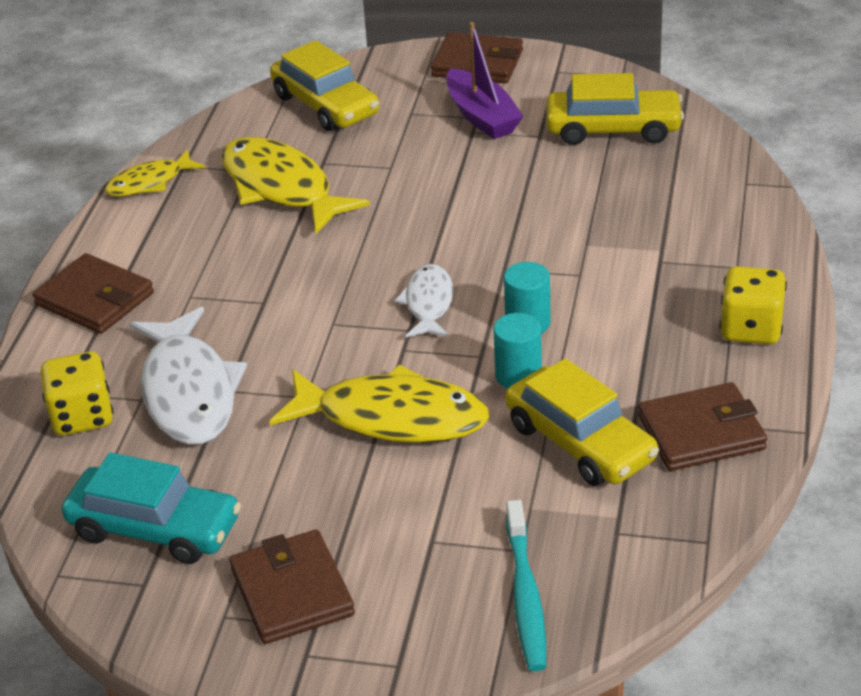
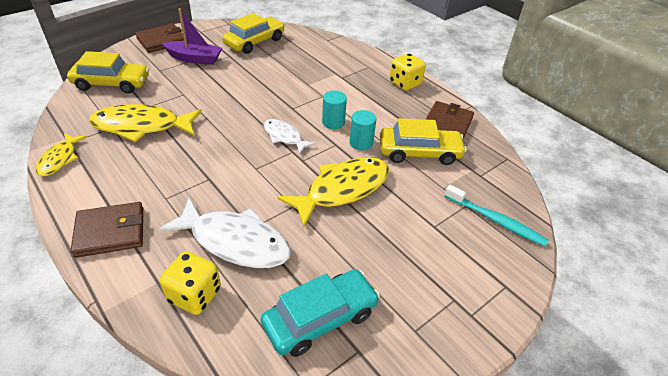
camera: 55 degrees left, 5 degrees up
brown wallet [230,529,355,644] -> none

